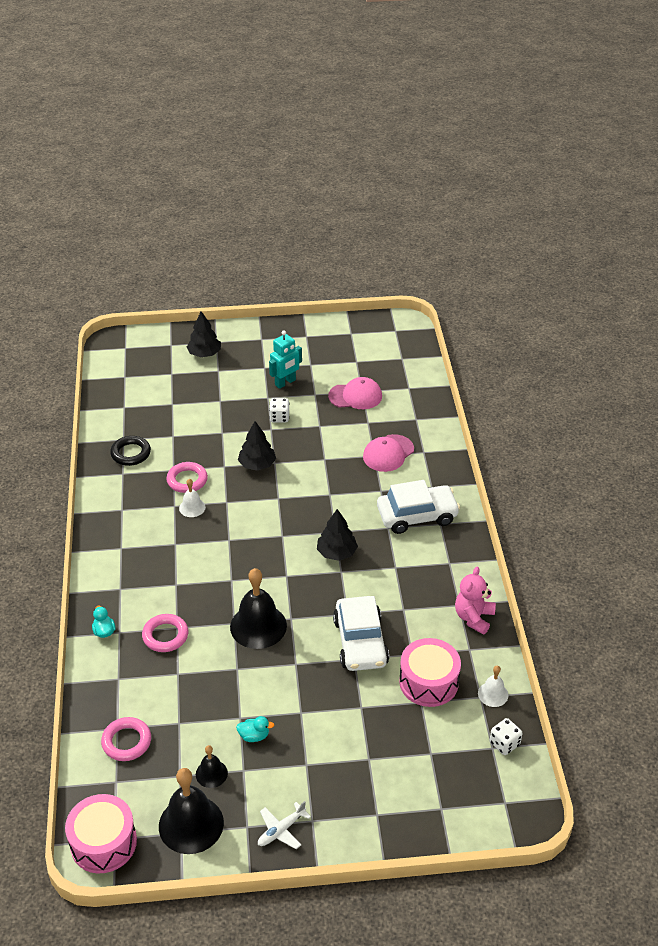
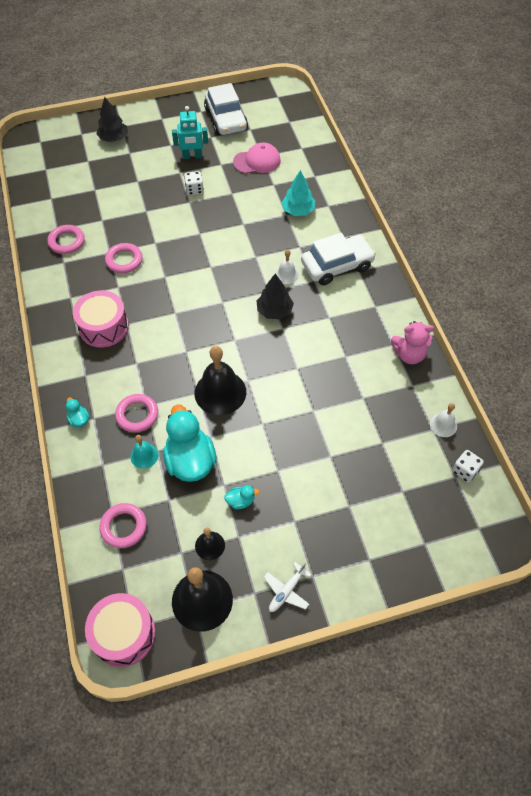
camera: 10 degrees left, 15 degrees up
black ring [110,436,151,466] -> pink ring [47,225,85,254]
white bell [179,479,206,517] -> white bell moved to [275,250,299,284]
black tree [238,421,276,470] -> none
turquoise robot [269,330,302,389] -> turquoise robot turned 45 degrees clockwise [172,106,208,159]
white car [333,596,389,671] -> white car moved to [204,83,248,135]
pink cap [363,434,414,472] -> turquoise tree [281,170,315,216]
pink drum [399,638,461,707] -> pink drum moved to [73,290,129,348]
pink teddy bear [455,567,496,635] -> pink teddy bear turned 105 degrees counterclockwise [391,321,434,364]
none -> turquoise bell [130,435,158,469]
none -> turquoise duck [163,404,216,482]

